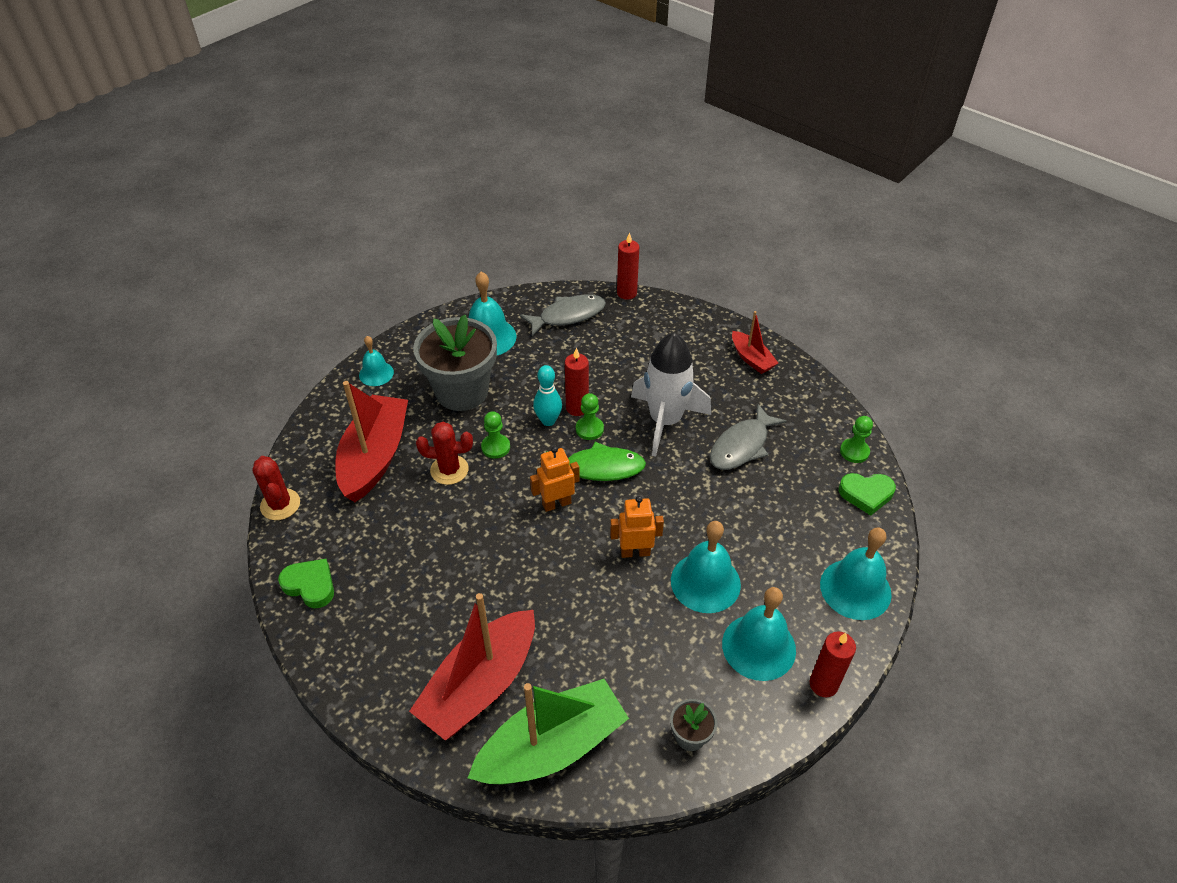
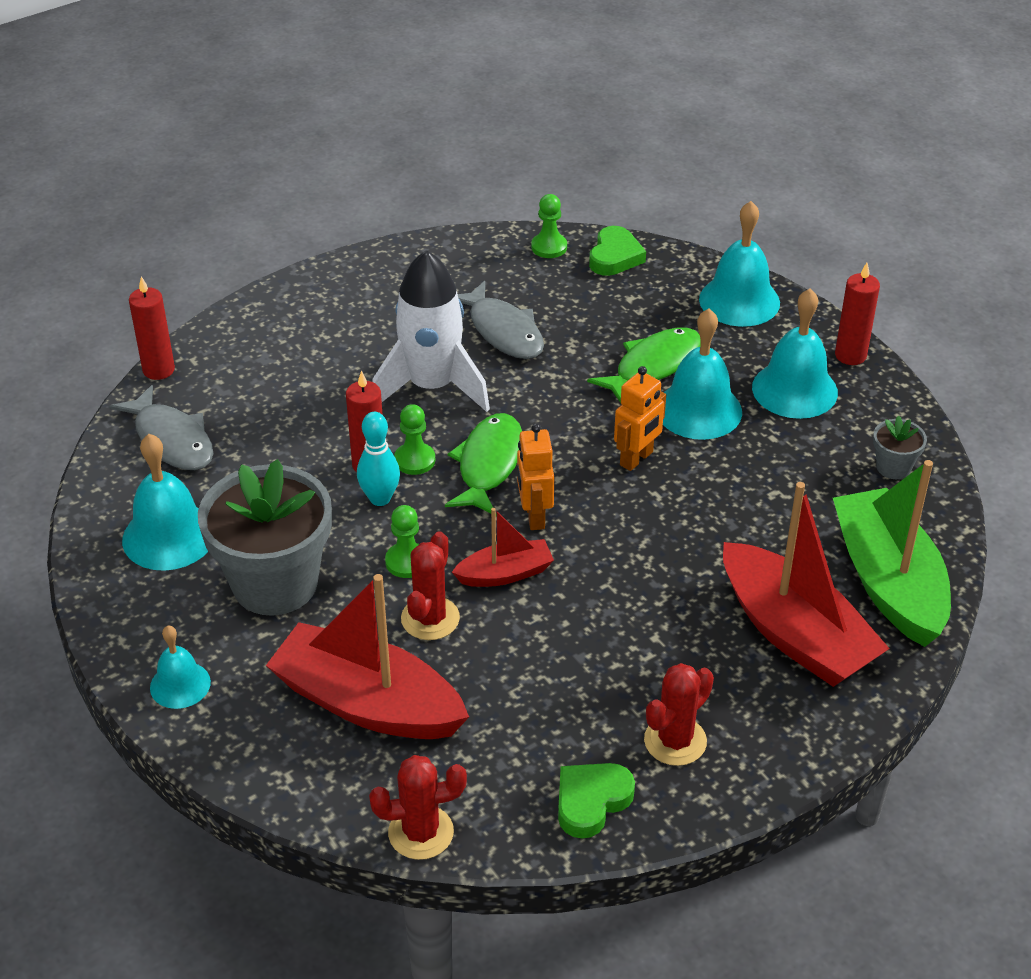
camera: 75 degrees left, 5 degrees down
grey fish [520,294,606,336] -> grey fish turned 150 degrees clockwise [109,385,214,470]
orange robot [610,496,664,558] -> orange robot turned 150 degrees counterclockwise [614,366,666,471]
red boat [732,311,778,374] -> red boat moved to [452,508,554,587]
none -> green fish [587,327,701,403]
none -> red cactus [644,663,714,766]

